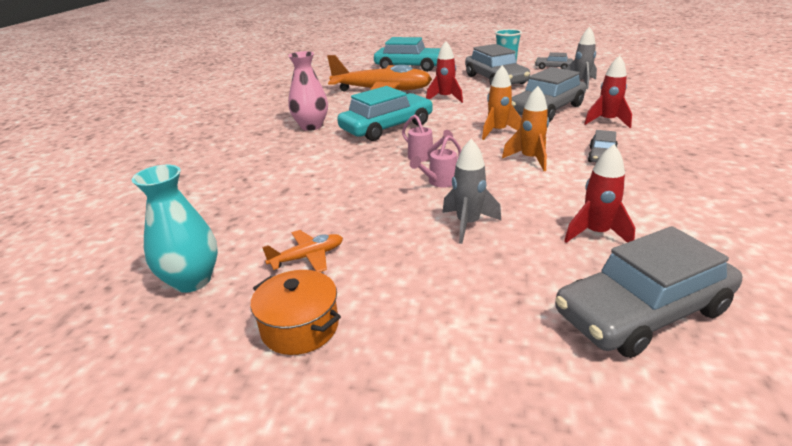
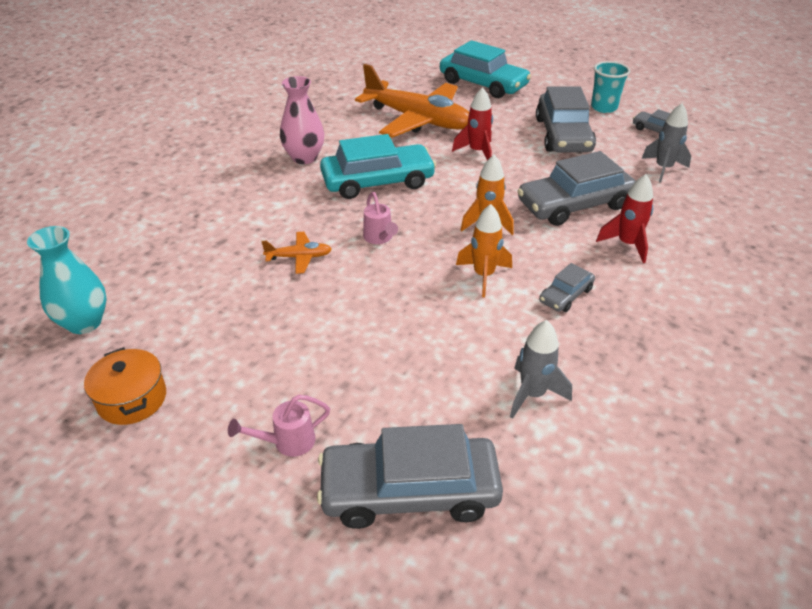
camera: 20 degrees right, 10 degrees up
orange plane [262,230,343,272] -> orange plane moved to [261,232,332,274]
pink watering can [410,135,461,187] -> pink watering can moved to [228,395,330,457]
grey rocket [442,139,501,244] -> grey rocket moved to [510,320,572,419]
red rocket [564,144,635,243] -> none

